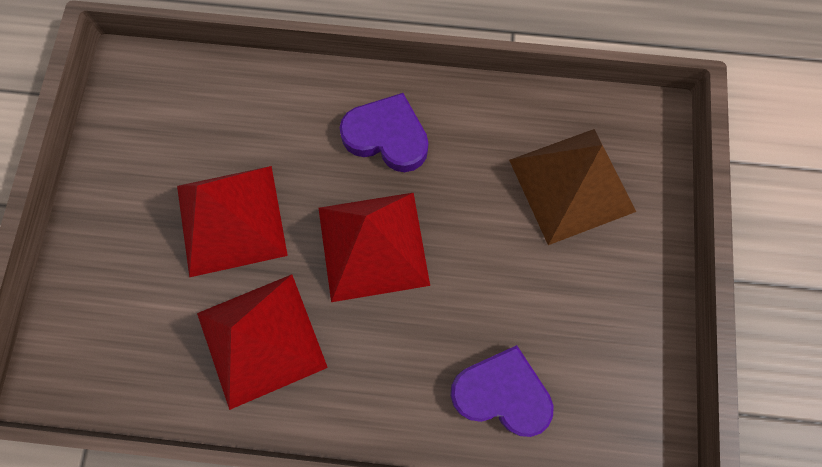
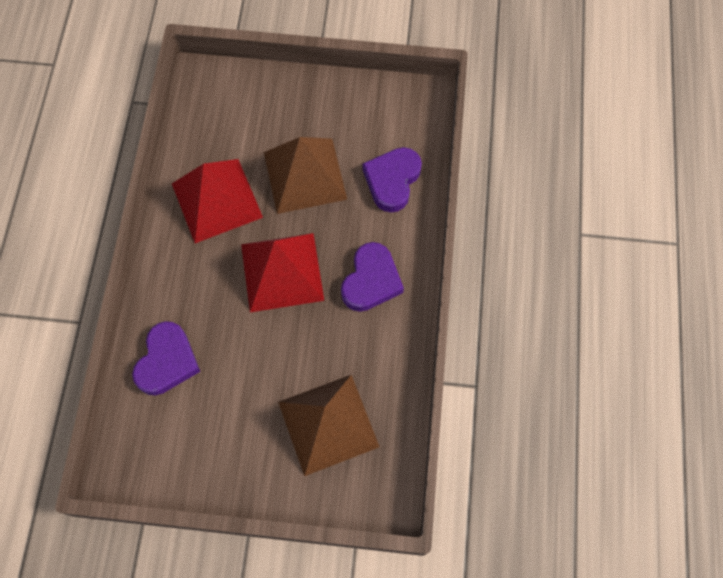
camera: 90 degrees right, 5 degrees down
red pyramid [177,166,288,278] -> brown pyramid [264,137,347,214]
none -> purple heart [362,147,422,212]

